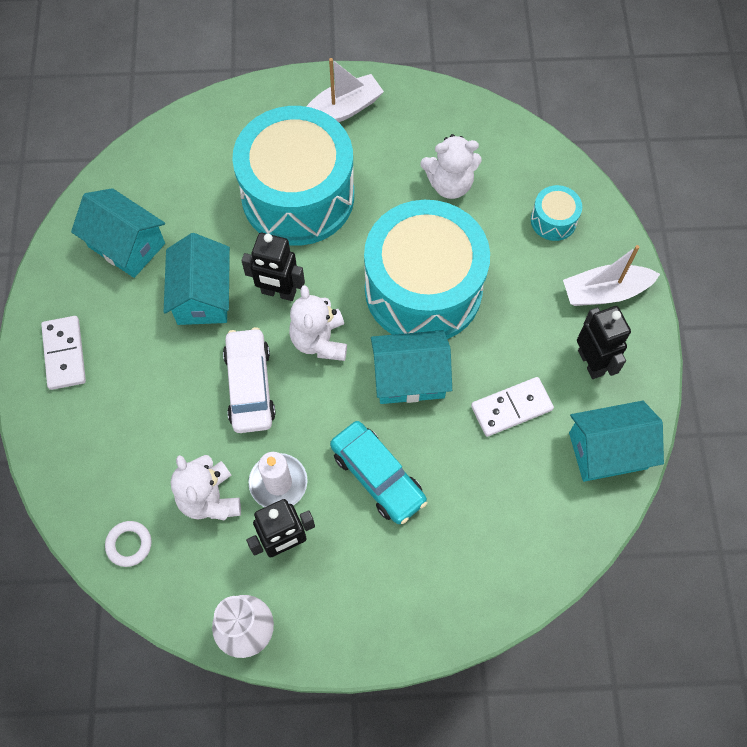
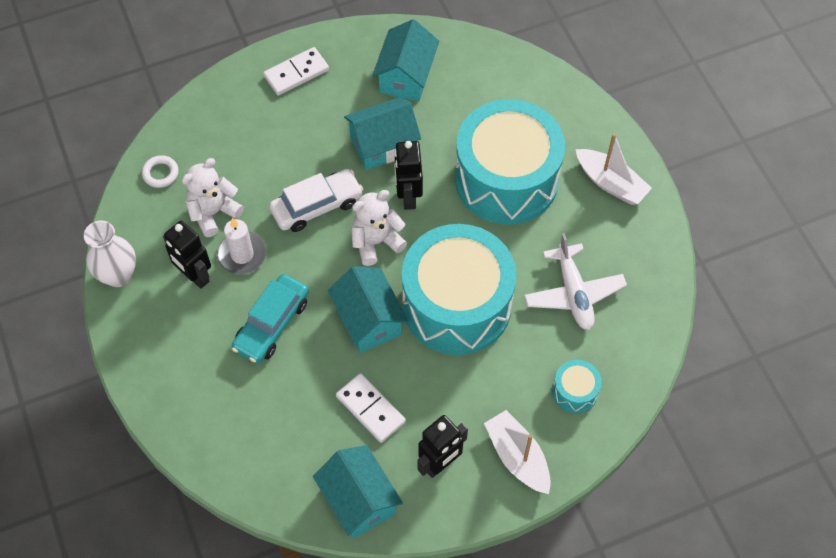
camera: 70 degrees right, 5 degrees down
white teddy bear [421,134,481,199] -> white plane [524,233,627,330]

